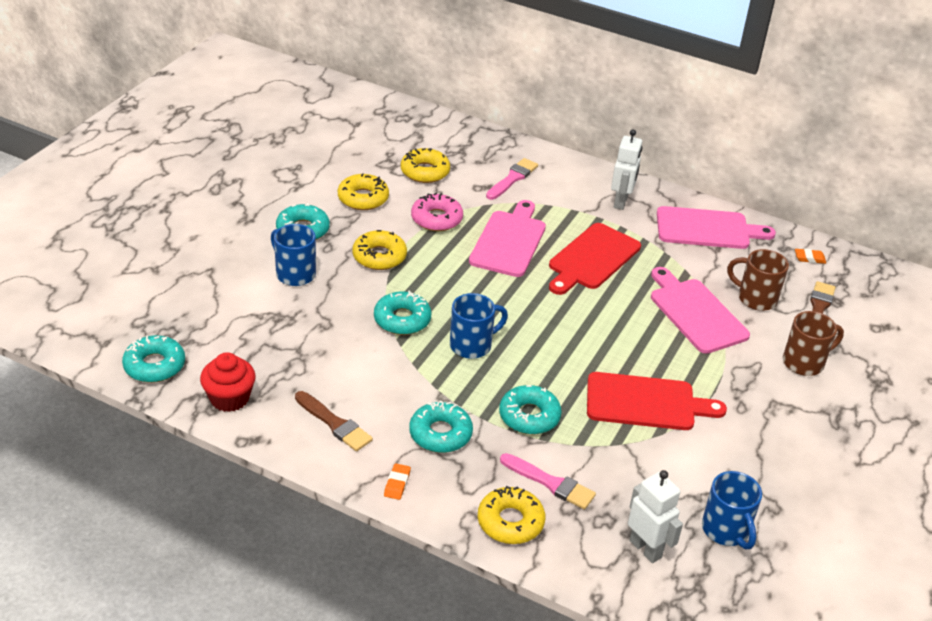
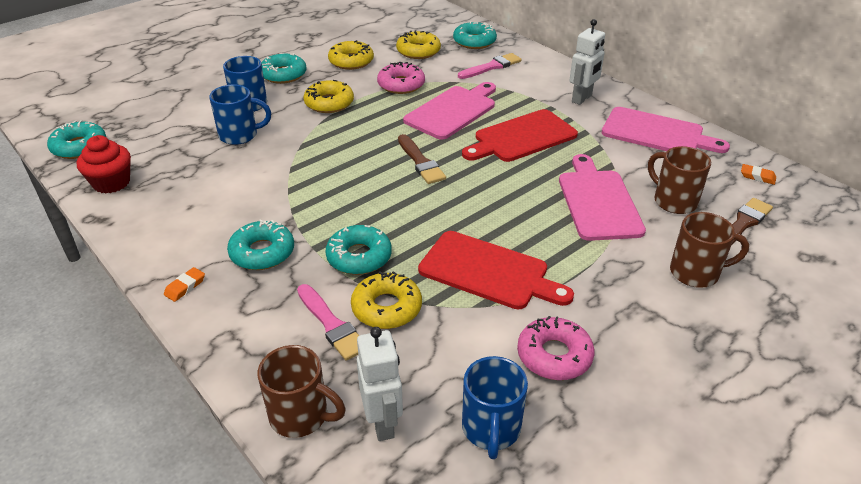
camera: 25 degrees right, 0 degrees up
brown brush [295,391,373,451] -> brown brush moved to [398,134,446,184]
turquoise donut [374,291,432,335] -> turquoise donut moved to [453,22,497,49]
blue mug [450,293,508,359] -> blue mug moved to [209,85,271,145]
yellow donut [478,486,545,544] -> yellow donut moved to [351,271,422,329]
none -> brown mug [257,345,346,438]
none -> pink donut [517,316,594,380]

